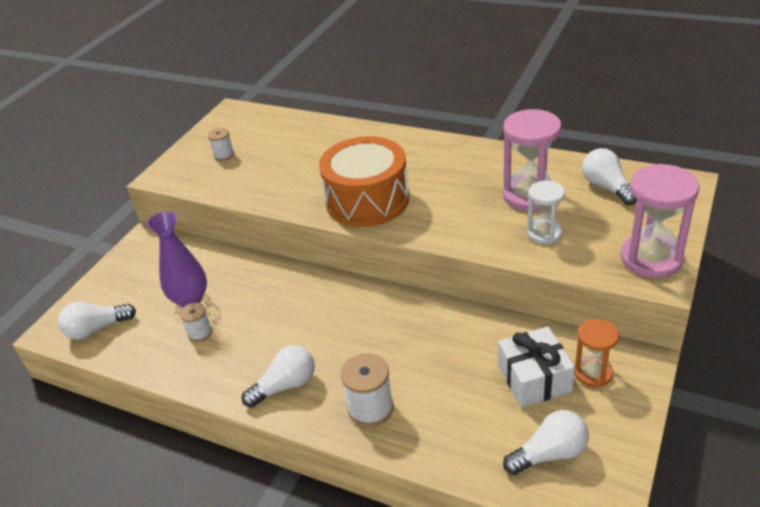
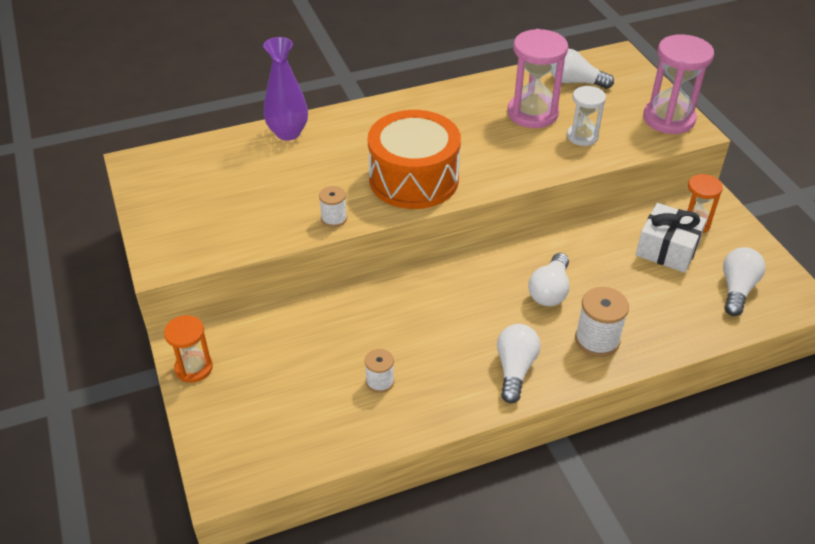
camera: 50 degrees left, 5 degrees up
white light bulb [58,301,136,340] -> white light bulb moved to [528,253,570,306]
purple vase [147,211,207,307] -> purple vase moved to [263,37,308,141]
white spool [208,128,234,161] -> white spool moved to [319,186,347,227]
none -> orange hourglass [164,315,213,383]

